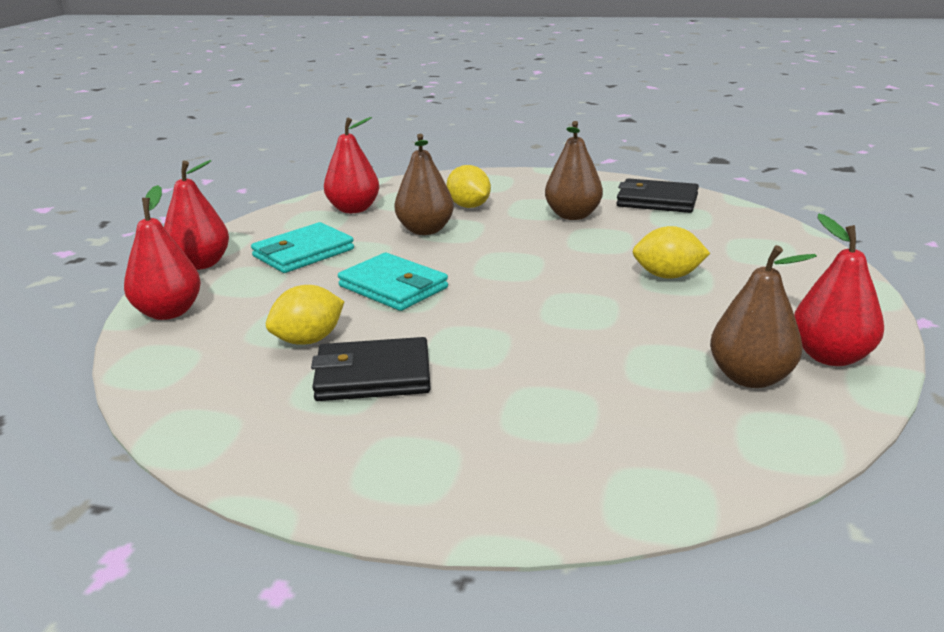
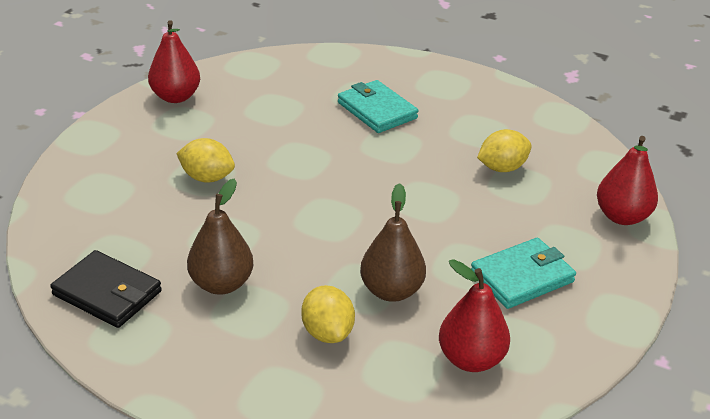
camera: 170 degrees left, 10 degrees up
red pear [164,160,229,270] -> none
black wallet [311,337,431,401] -> none
turquoise wallet [338,253,448,311] -> turquoise wallet moved to [338,80,419,133]
brown pear [710,245,817,388] -> none

